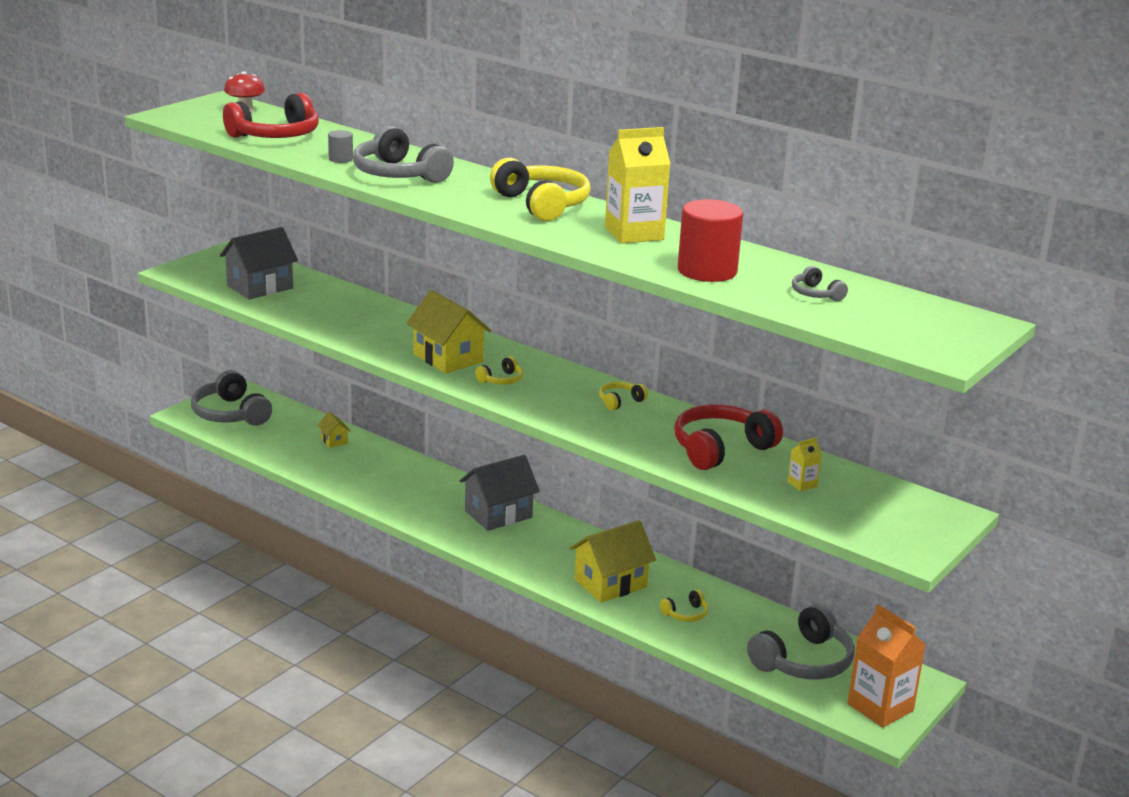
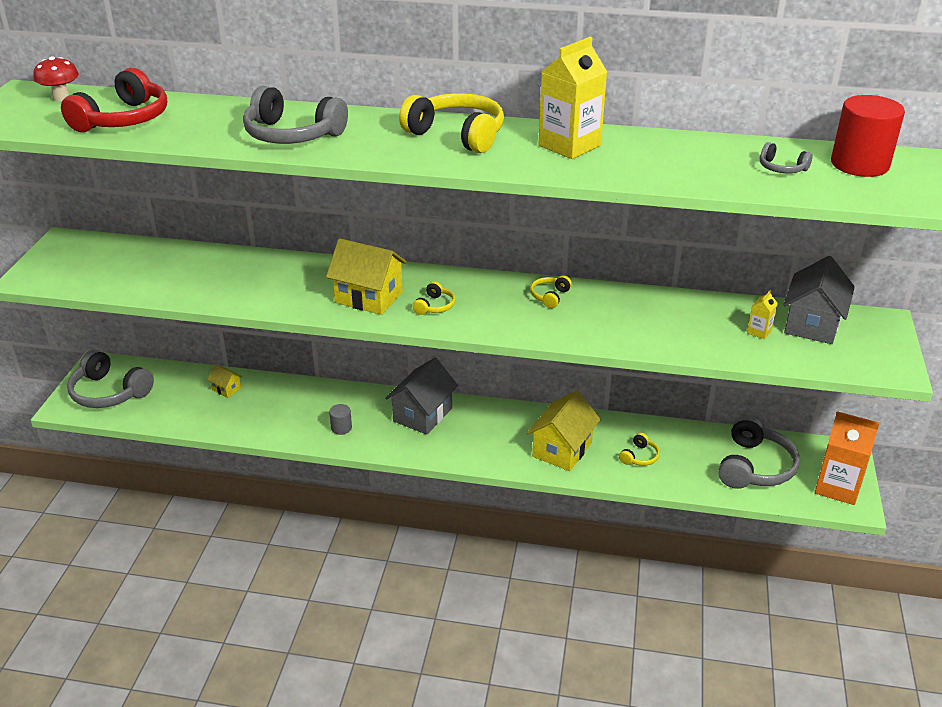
camera: 25 degrees left, 10 degrees up
grey house [220,227,298,300] -> grey house moved to [783,256,855,344]
grey cylinder [328,130,353,163] -> grey cylinder moved to [329,404,352,435]
red headphones [674,404,783,470] -> none
red cylinder [678,199,743,282] -> red cylinder moved to [831,95,905,177]

